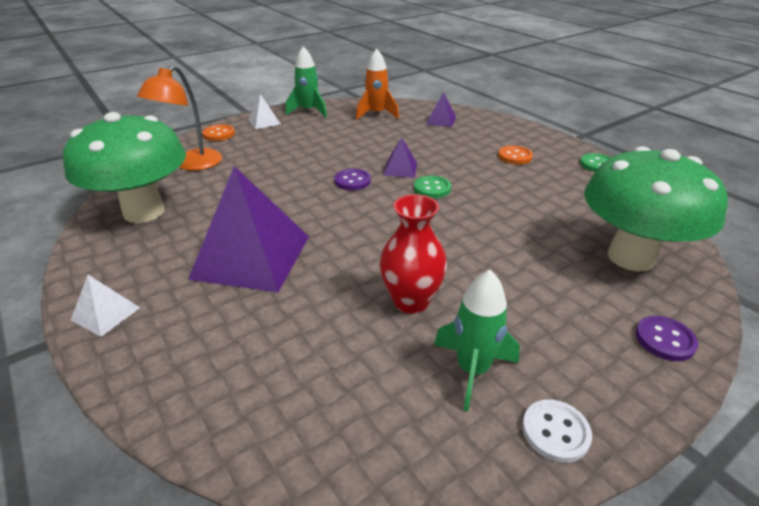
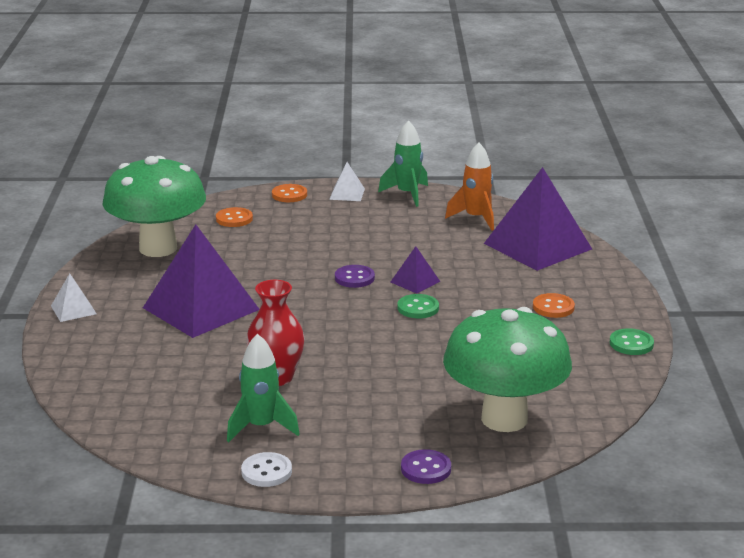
camera: 35 degrees right, 10 degrees down
orange lamp [137,65,222,171] -> orange button [216,207,253,227]
purple pyramid [426,92,456,127] -> purple pyramid [484,167,592,271], size x2.26

